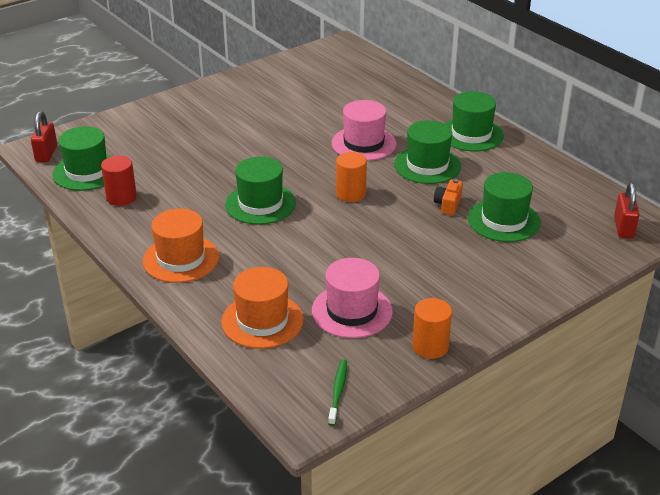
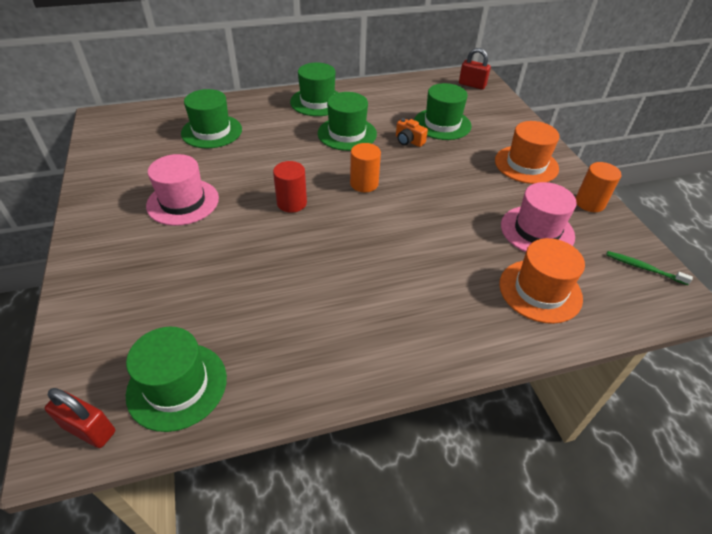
camera: 70 degrees left, 10 degrees up
red cylinder [101,156,137,206] -> red cylinder moved to [273,161,307,213]
orange hat [143,208,219,283] -> orange hat moved to [495,121,559,184]
green hat [225,157,296,225] -> green hat moved to [181,89,242,148]
pink hat [331,100,396,161] -> pink hat moved to [146,154,219,226]

